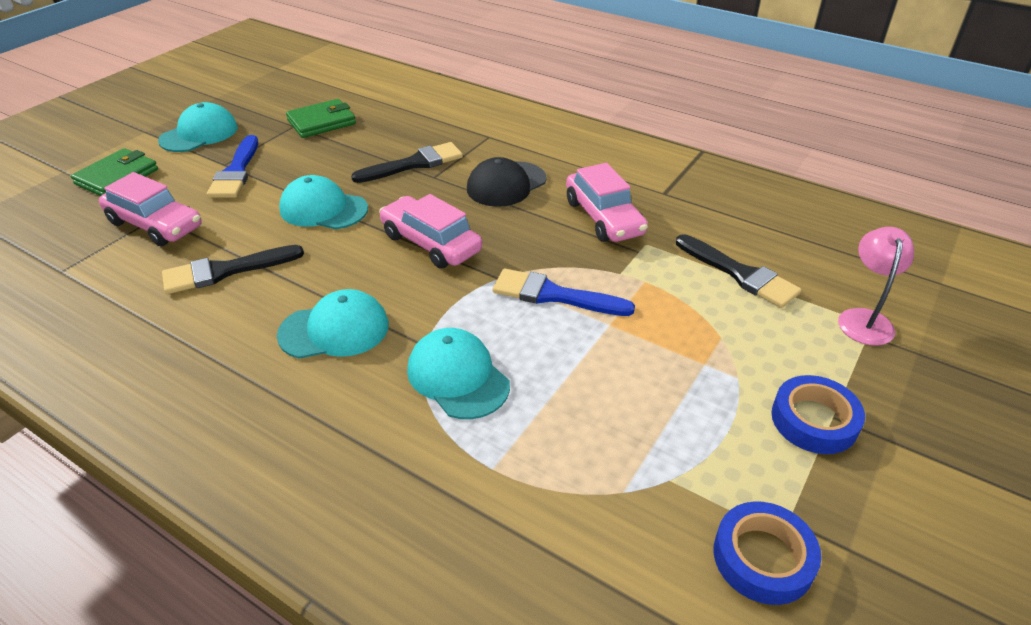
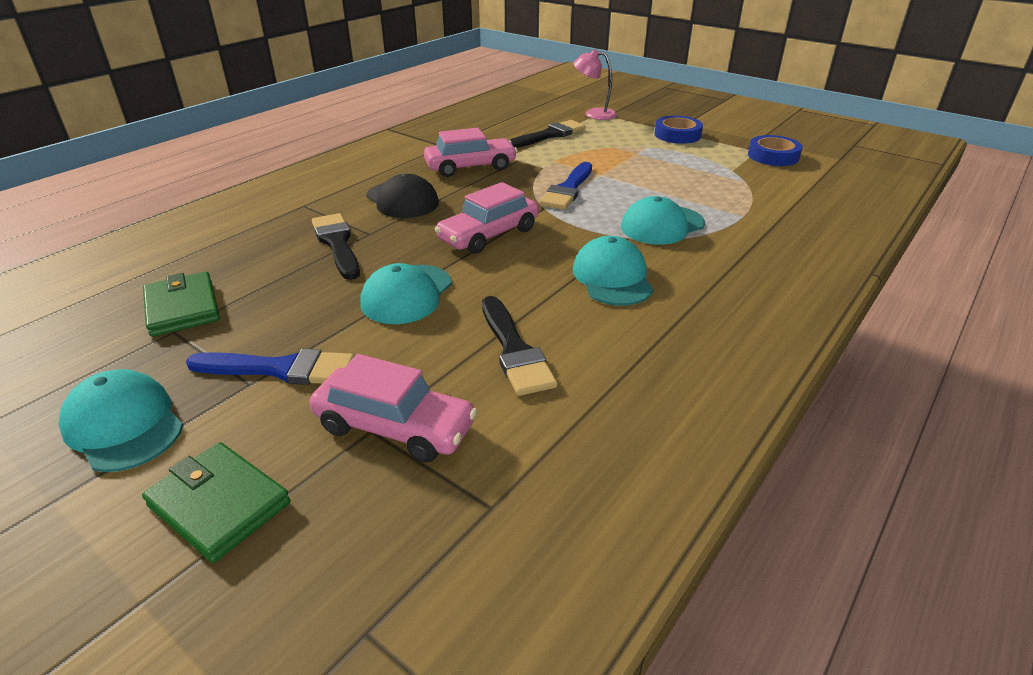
camera: 85 degrees left, 5 degrees down
pink car [99,172,202,246] -> pink car turned 75 degrees clockwise [309,354,477,463]

